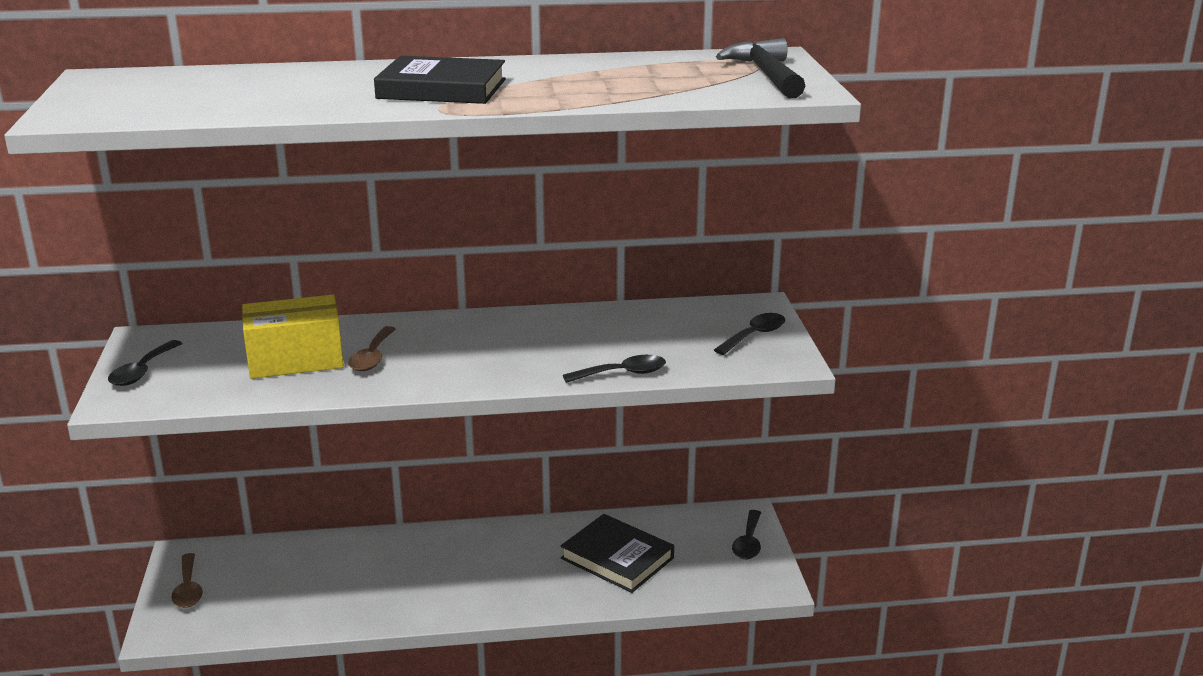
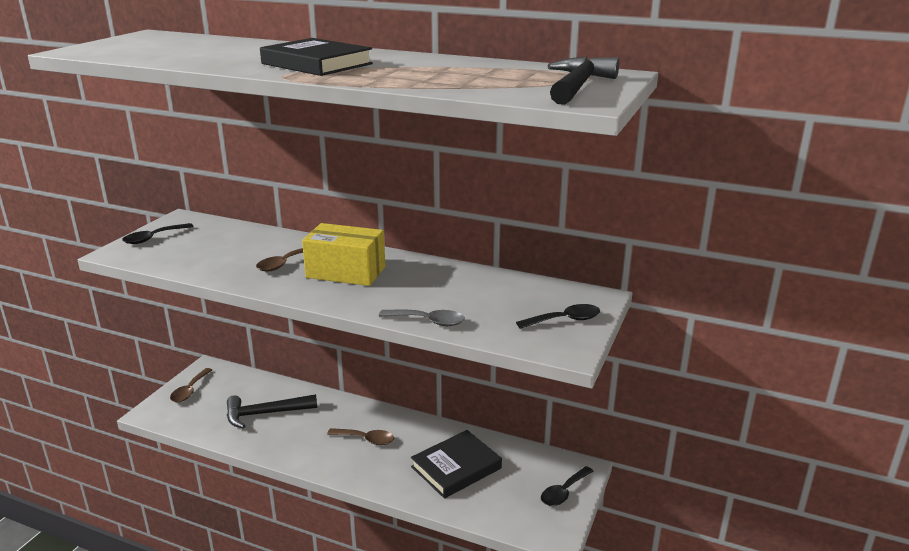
camera: 30 degrees right, 0 degrees up
yellow box [242,295,344,379] -> yellow box moved to [302,223,385,286]
black book [560,514,674,593] -> black book turned 75 degrees clockwise [411,430,502,499]
black spoon [563,355,666,383] -> grey spoon [379,310,465,326]
none -> black hammer [227,394,317,429]
none -> brown spoon [327,428,394,445]

